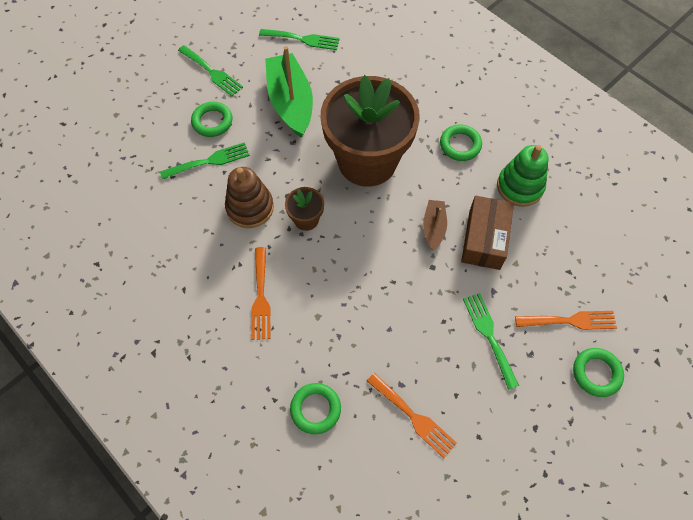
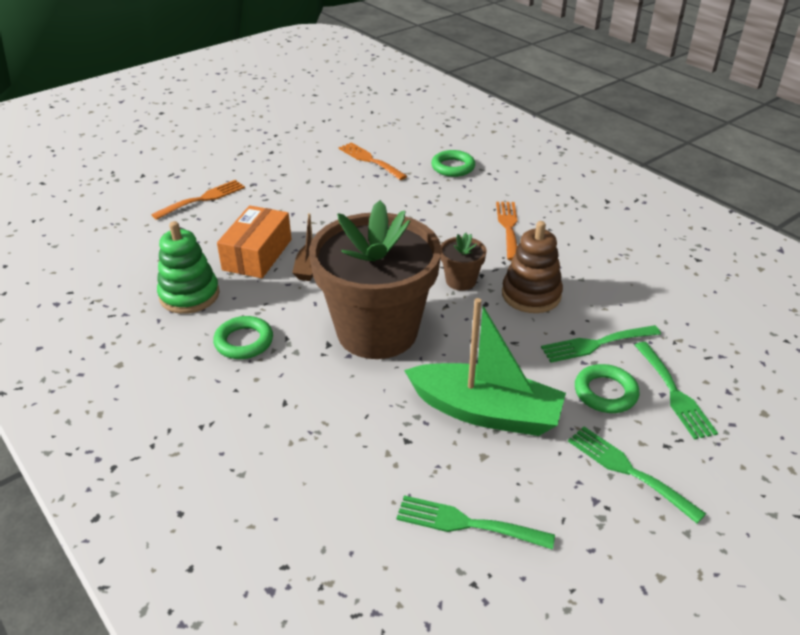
camera: 175 degrees left, 25 degrees down
green boat [265,46,313,138] -> green boat turned 60 degrees counterclockwise [404,298,566,436]
brown box [461,196,514,270] -> orange box [217,205,291,278]
green fork [463,293,519,389] -> green fork moved to [635,342,718,440]
orange fork [515,311,617,330] -> orange fork turned 135 degrees clockwise [151,180,245,220]
green ring [573,348,624,397] -> none

